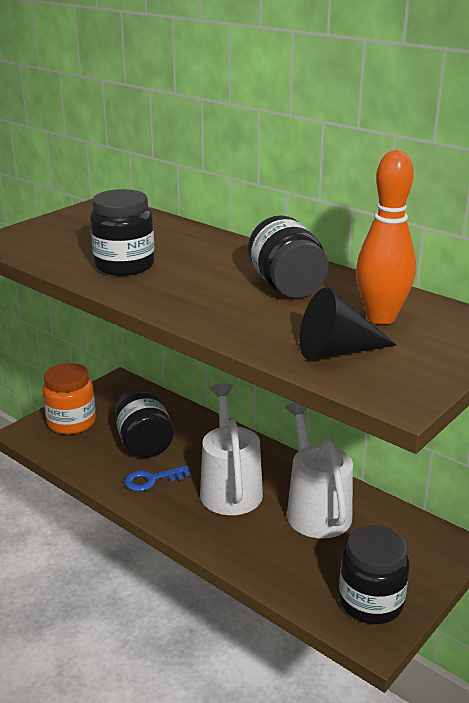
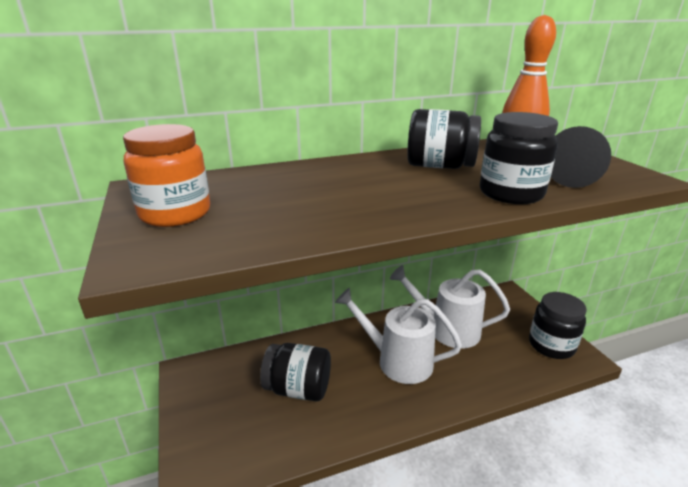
camera: 60 degrees left, 0 degrees up
orange jar [42,363,96,434] -> orange jar moved to [123,124,210,227]
black jar [90,189,155,276] -> black jar moved to [480,112,558,204]
blue key [124,465,191,491] -> none

